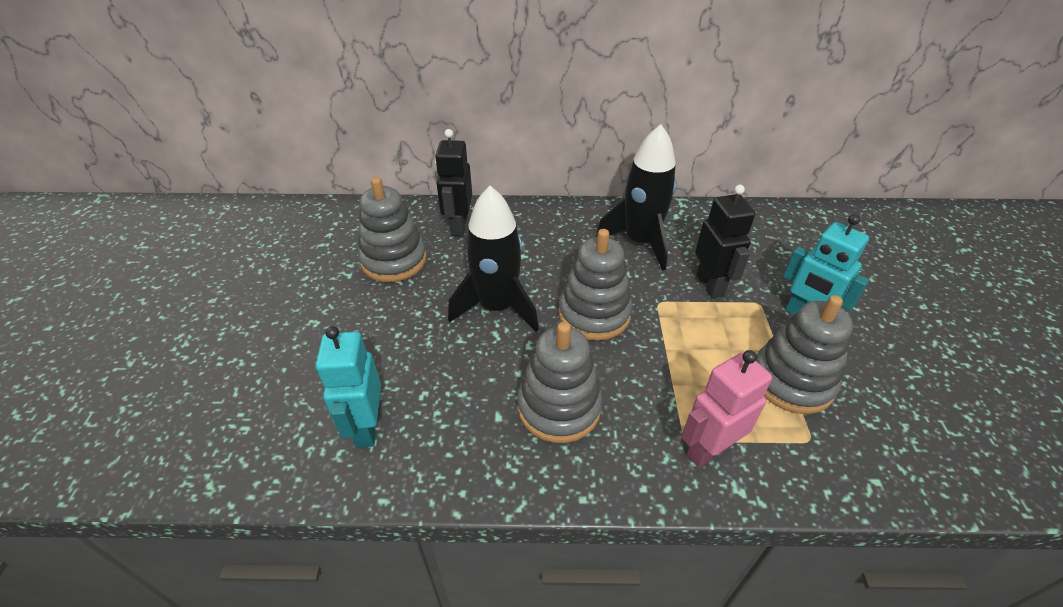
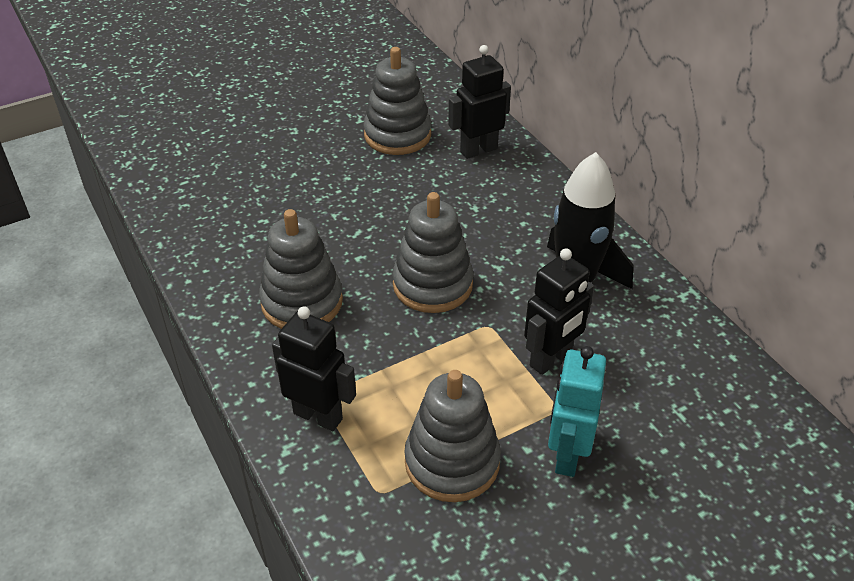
camera: 60 degrees right, 0 degrees up
turquoise robot [316,326,381,448] -> none
black rocket [448,186,539,332] -> none
pink robot [681,350,772,468] -> black robot [272,307,356,431]

